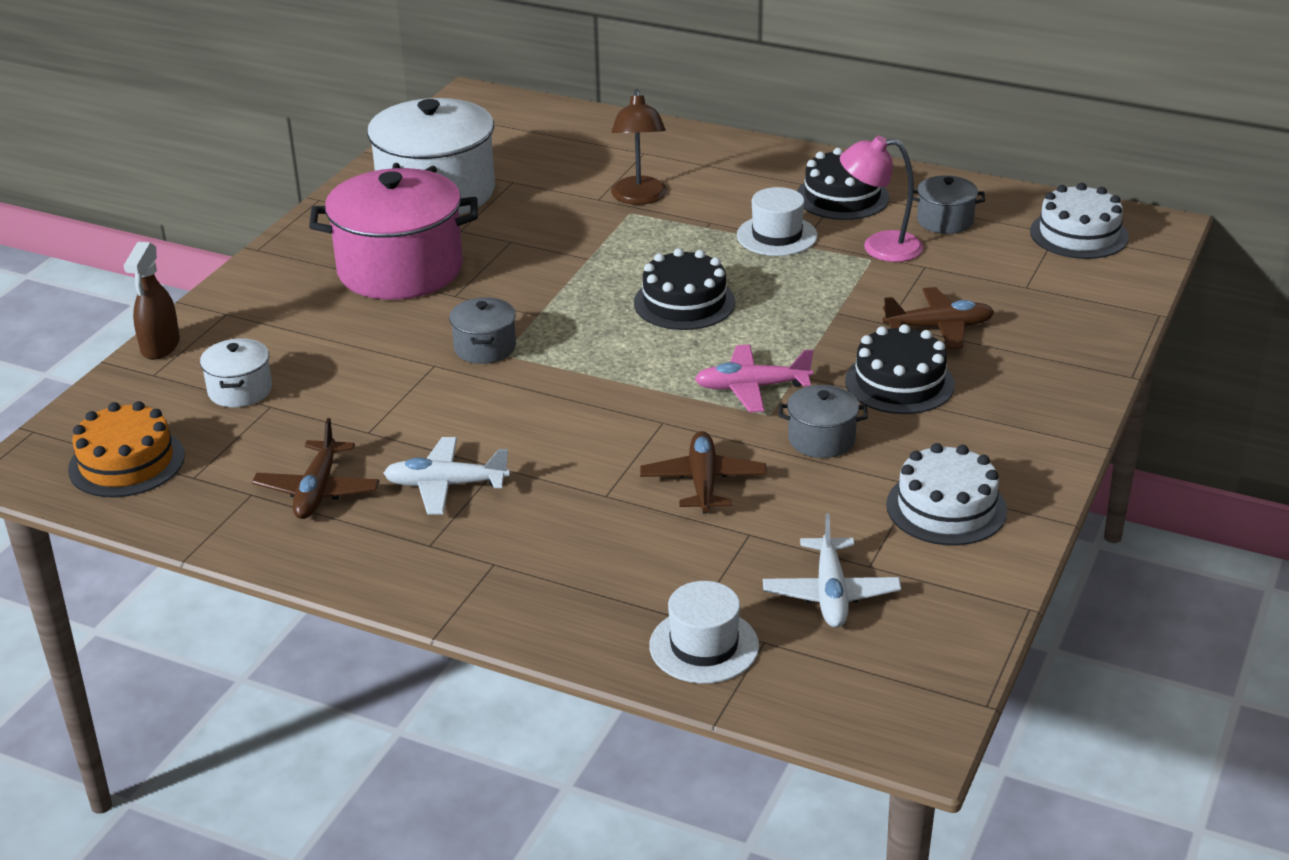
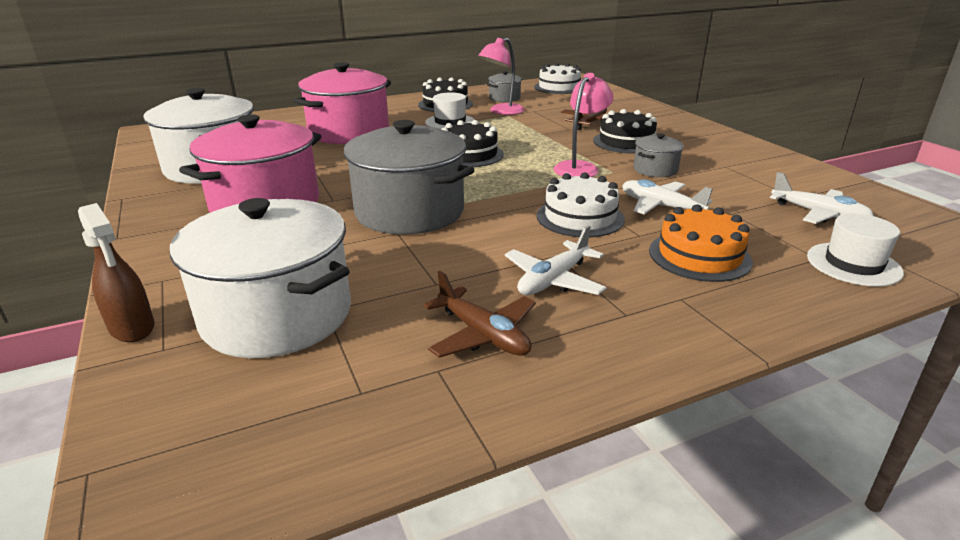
camera: 50 degrees left, 5 degrees down
orange cake [68,401,185,497] -> orange cake moved to [649,204,753,282]
white pot [200,338,272,407] -> white pot [170,198,351,358], size x2.16
grey pot [449,297,516,364] -> grey pot [343,120,475,235], size x2.16
brown lamp [611,89,667,205] -> pink pot [293,62,391,144]
brown plane [640,431,767,514] -> white plane [622,179,713,214]
pink plane [695,345,813,412] -> pink lamp [554,73,613,177]
white cake [886,443,1007,545] -> white cake moved to [537,172,625,237]

